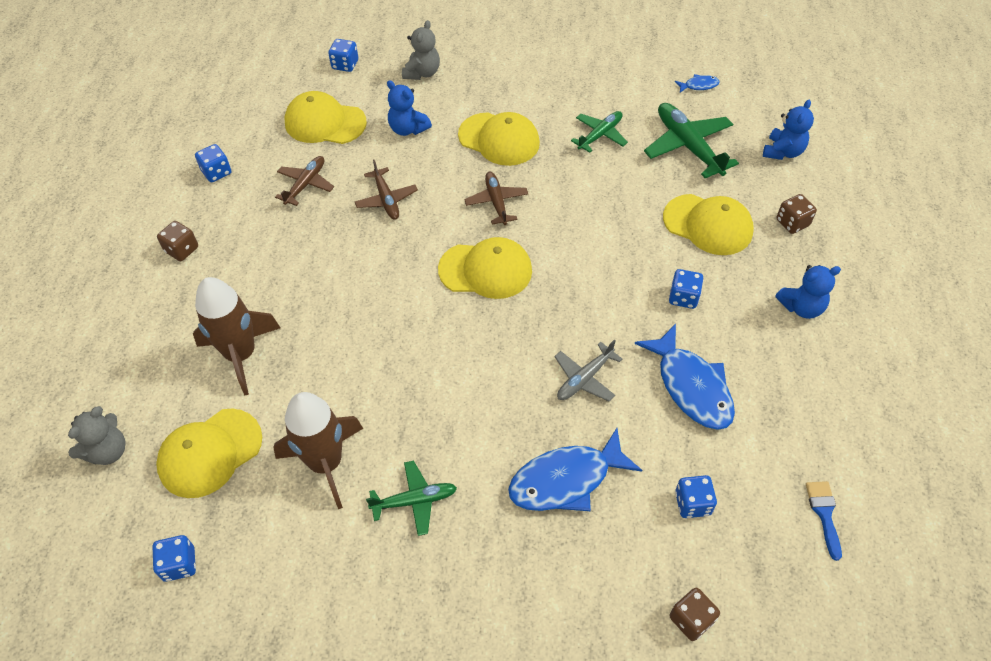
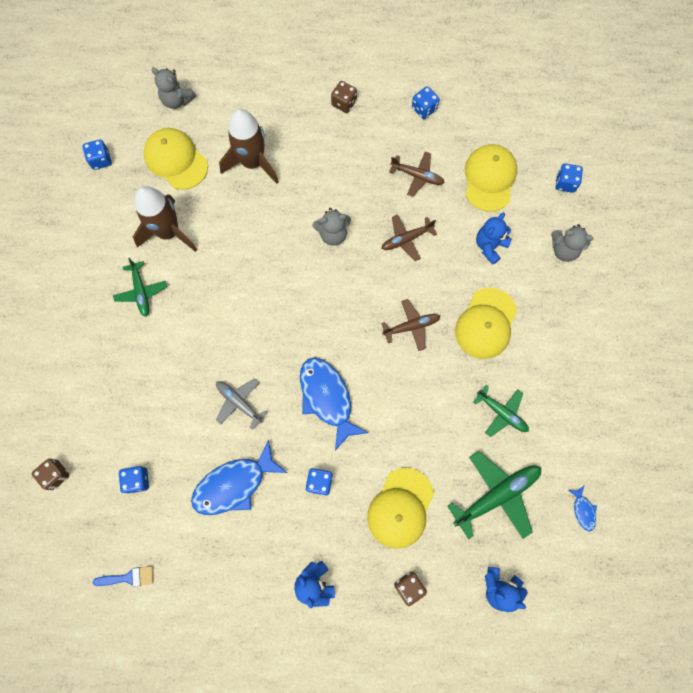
camera: 85 degrees right, 20 degrees up
yellow cap [438,237,532,299] -> none
blue fish [508,428,642,511] -> blue fish moved to [300,358,368,450]
none -> grey teddy bear [312,208,351,246]

